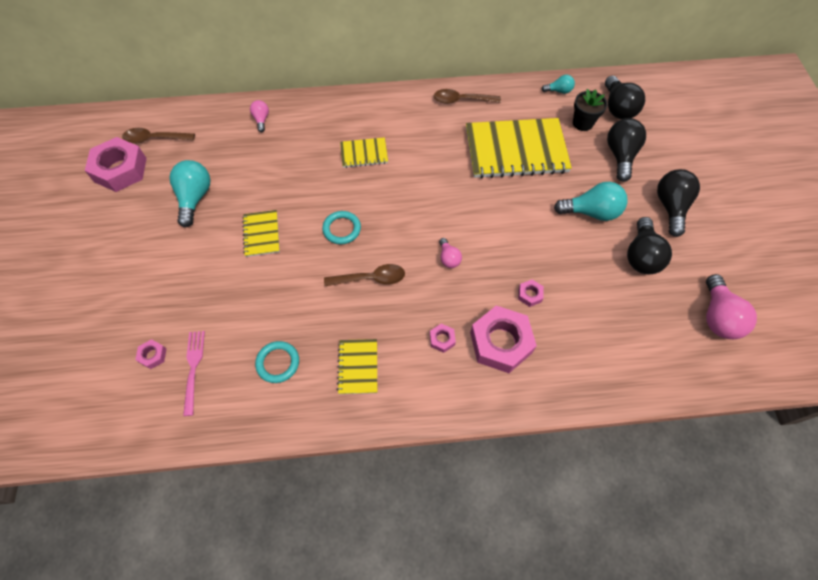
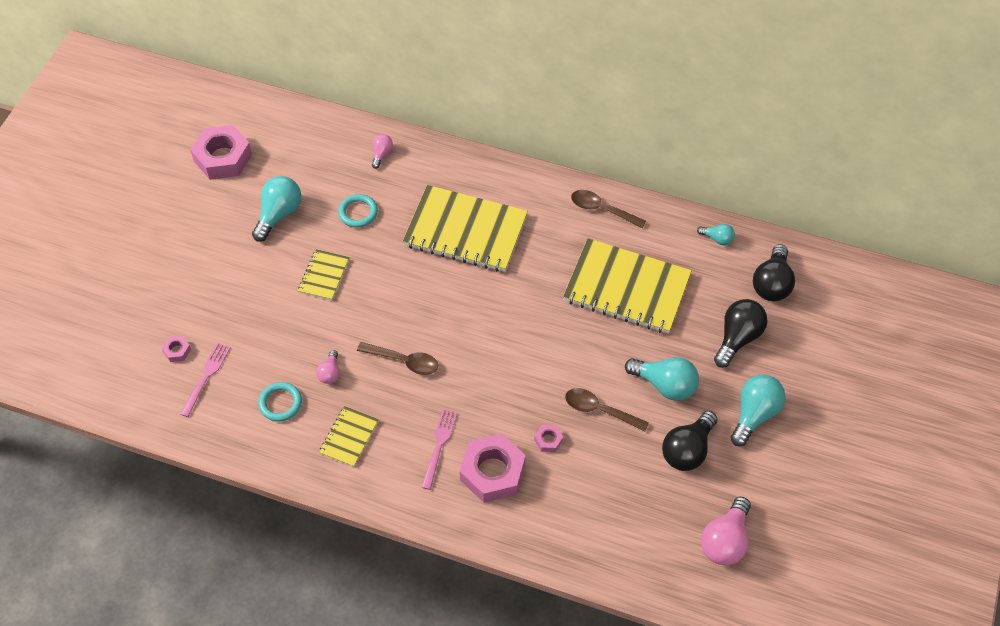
camera: 25 degrees right, 5 degrees down
brown spoon [122,128,195,144] -> brown spoon moved to [565,388,649,432]
turquoise ring [322,211,361,244] -> turquoise ring moved to [338,194,378,228]
yellow notebook [340,137,388,168] -> yellow notebook [403,185,528,272], size x2.11
pink nut [430,324,456,353] -> pink fork [421,409,457,490]
pink light bulb [439,238,462,268] -> pink light bulb moved to [316,350,340,384]
black flower pot [573,89,607,131] -> none
black light bulb [657,169,700,237] -> turquoise light bulb [731,375,786,447]

